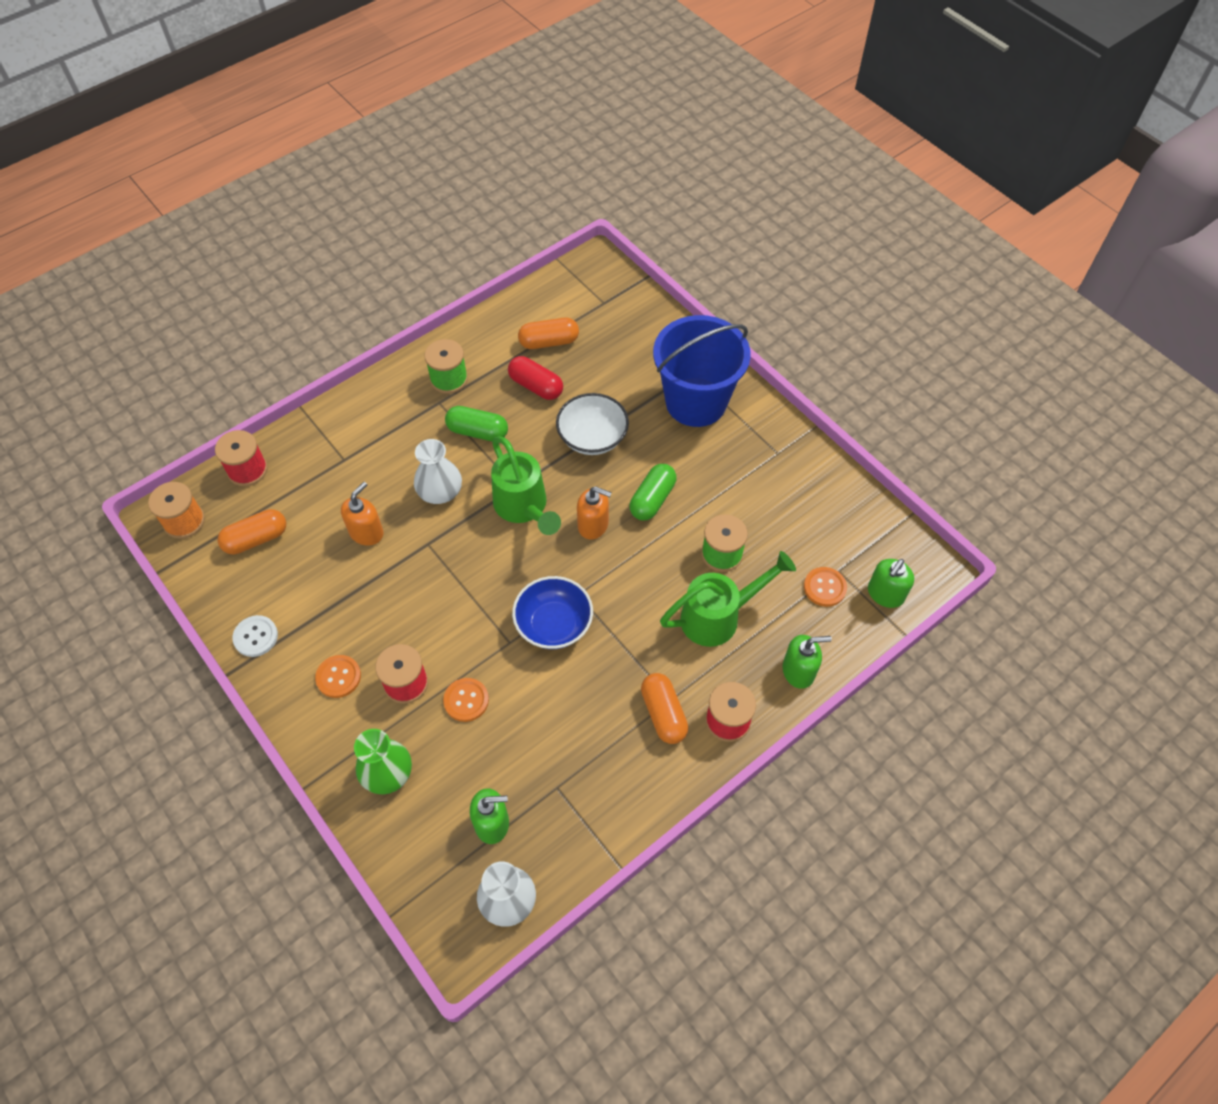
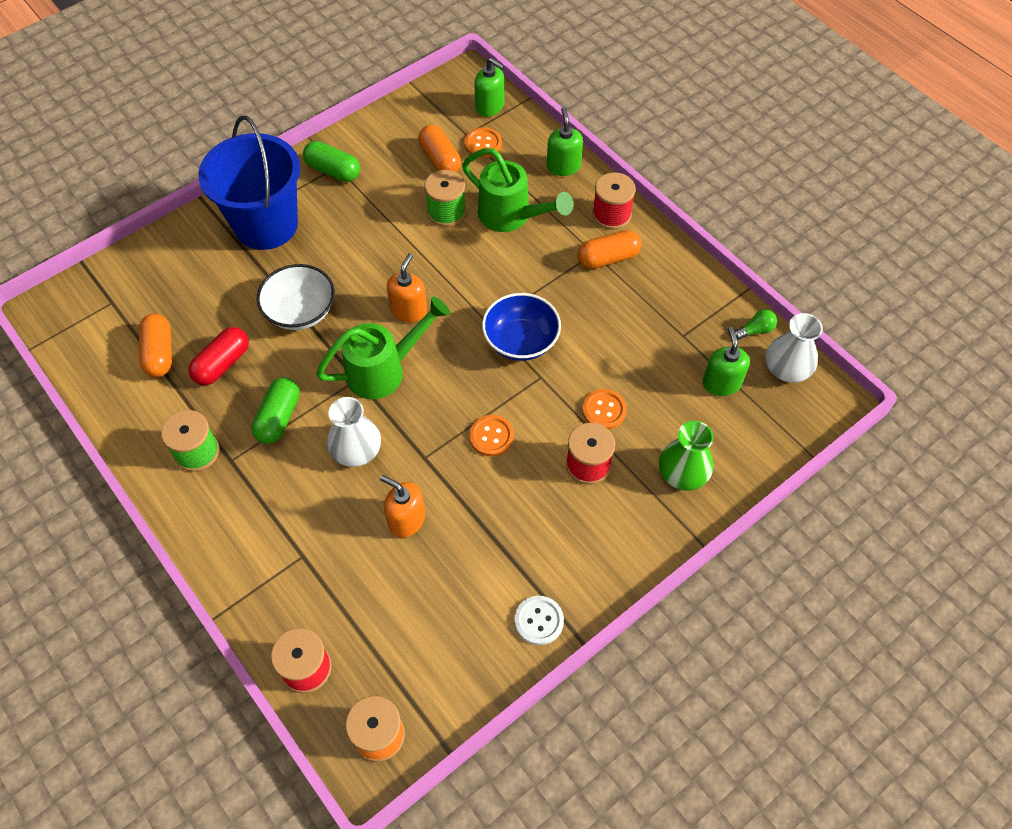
camera: 90 degrees left, 0 degrees up
orange capsule [218,509,286,555] -> orange capsule moved to [418,125,461,172]
orange button [315,655,361,698] -> orange button moved to [469,415,514,457]
green capsule [629,464,677,521] -> green capsule moved to [303,141,360,182]
green watering can [660,551,796,647] -> green watering can turned 150 degrees clockwise [462,148,573,232]
none -> green light bulb [735,309,777,340]

